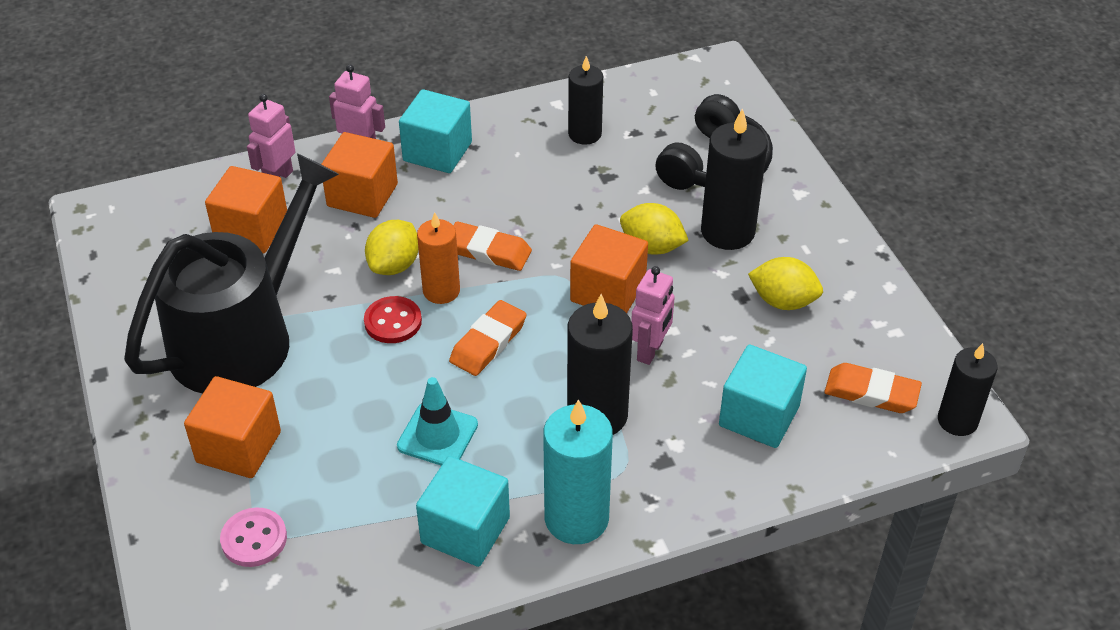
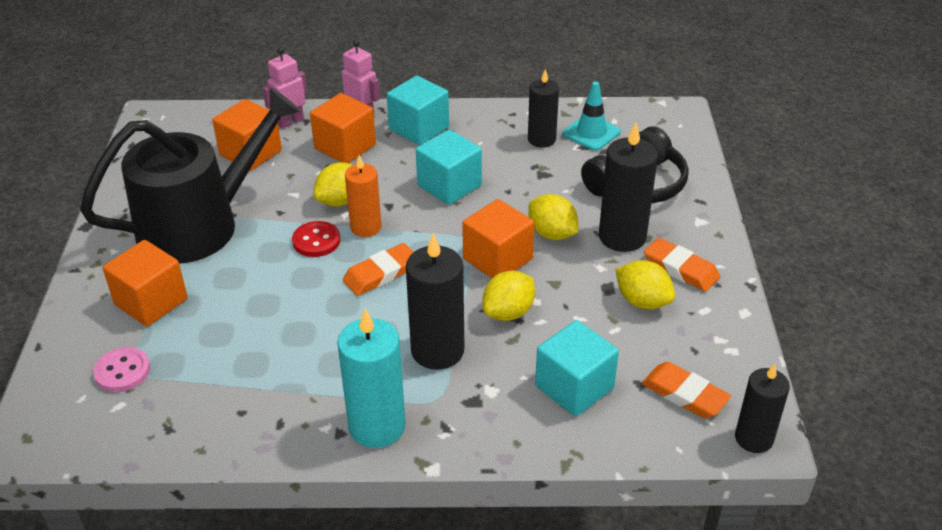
camera: 20 degrees right, 5 degrees down
turquoise traffic cone [397,377,478,466] -> turquoise traffic cone moved to [562,81,621,151]
turquoise cube [416,456,510,567] -> turquoise cube moved to [416,129,482,205]
orange eraser [453,221,532,271] -> orange eraser moved to [644,238,720,292]
pink robot [631,266,675,365] -> yellow lemon [483,271,535,321]

